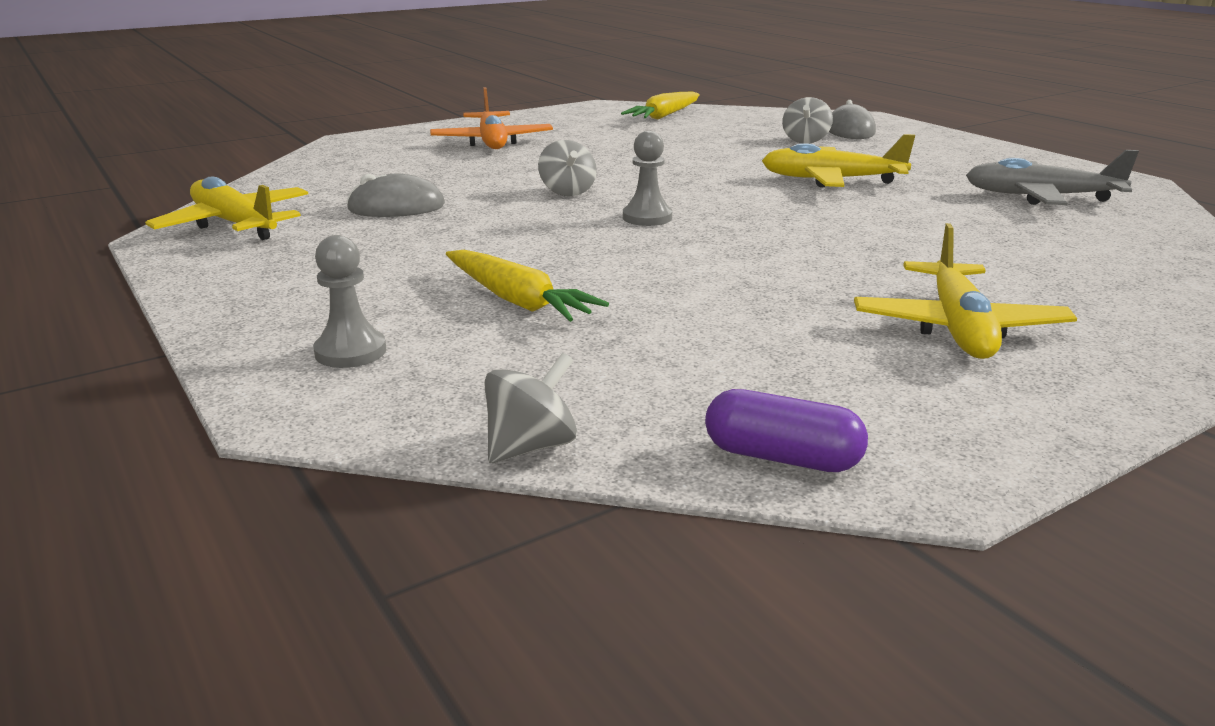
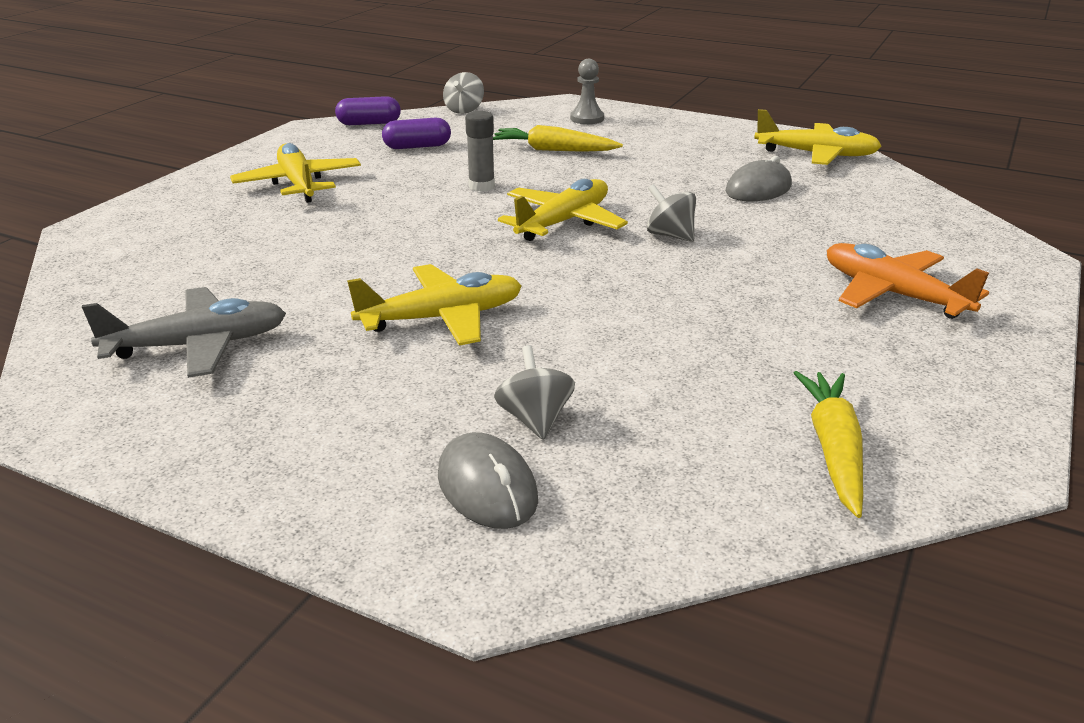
camera: 150 degrees right, 5 degrees up
grey pawn [623,131,672,226] -> yellow plane [498,179,628,241]
none -> purple capsule [382,118,451,149]
none -> grey glue stick [465,111,495,192]

